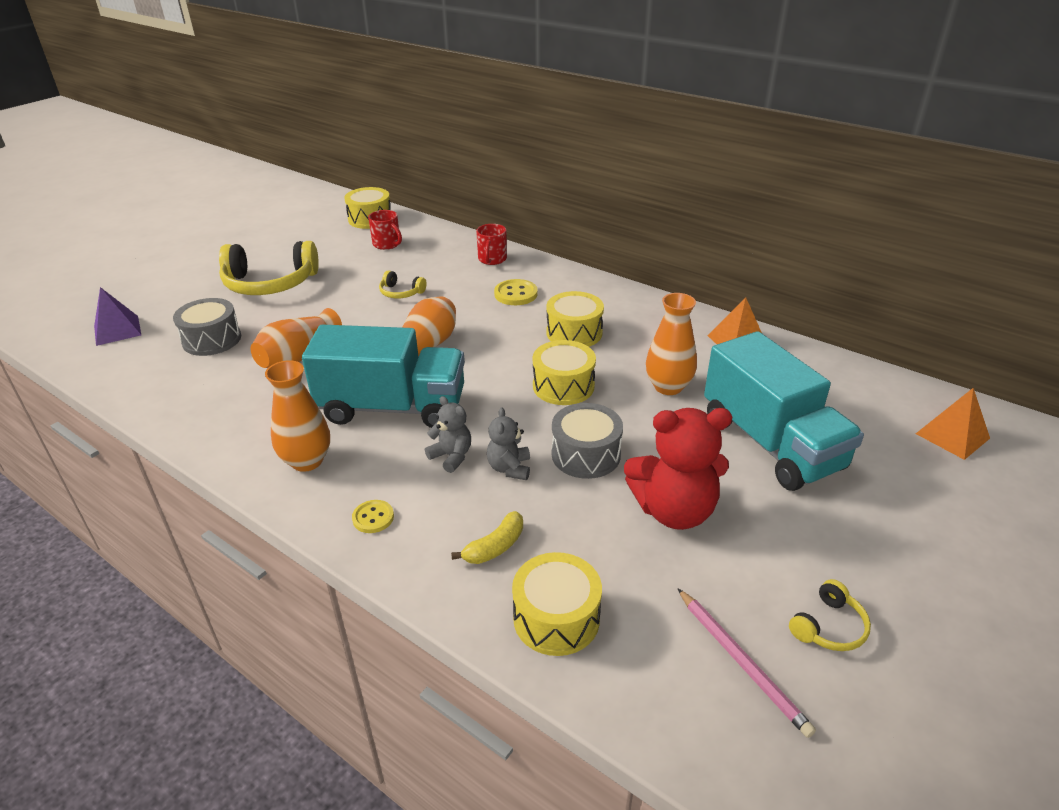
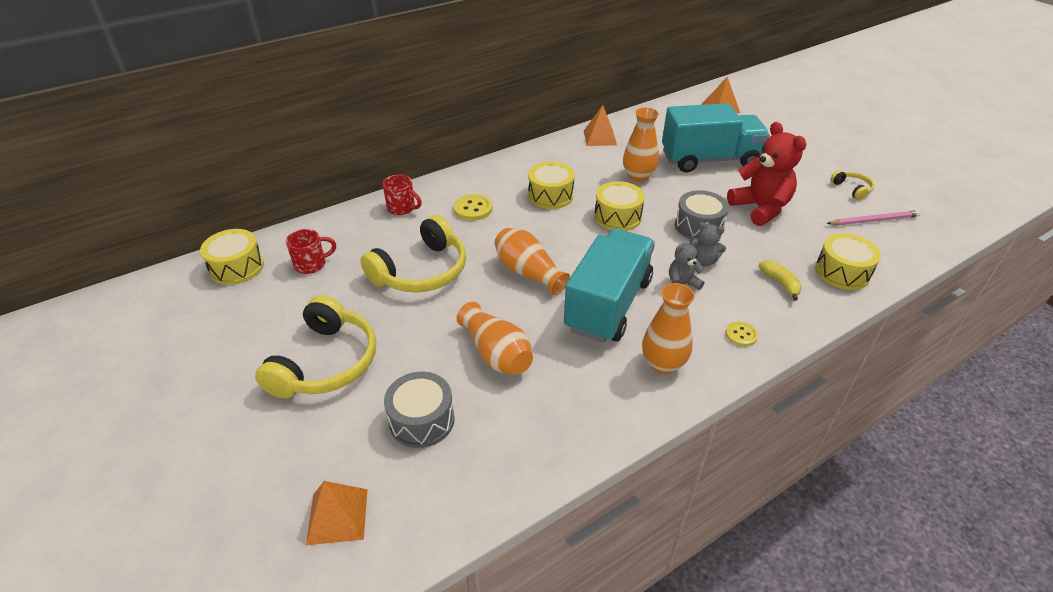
camera: 70 degrees left, 5 degrees up
purple pyramid [94,287,141,346] -> orange pyramid [306,481,368,545]
yellow headphones [379,270,427,298] -> yellow headphones [360,215,466,293], size x2.17
red teddy bear [624,408,732,530] -> red teddy bear turned 45 degrees counterclockwise [727,122,807,226]

